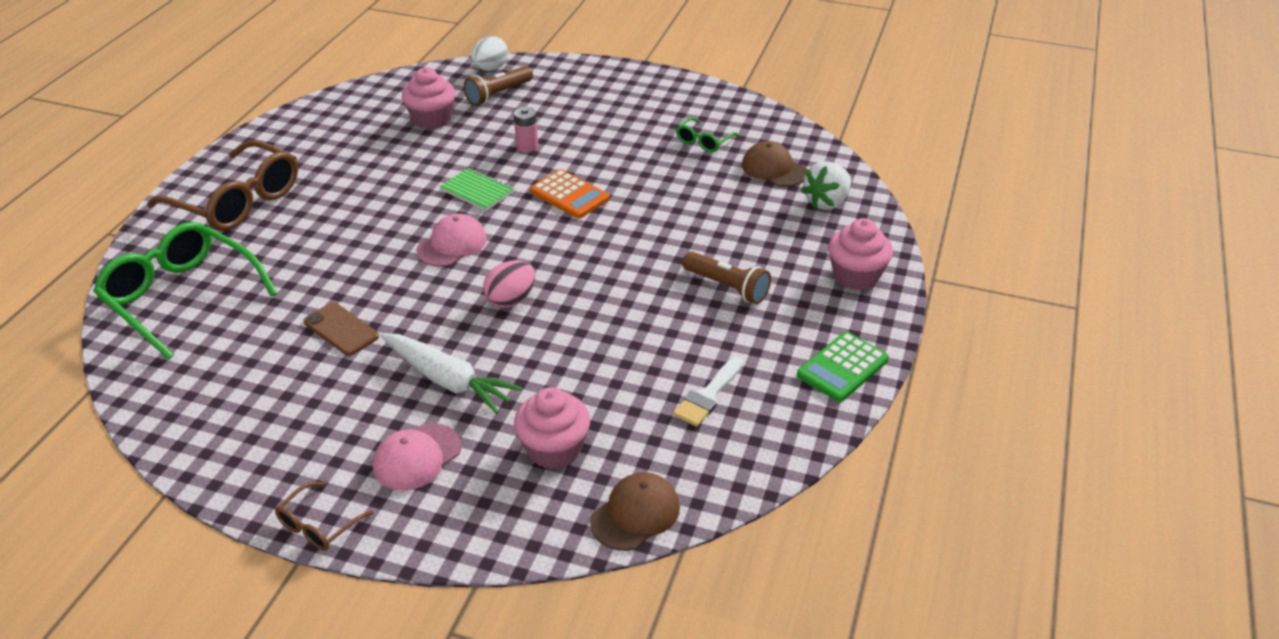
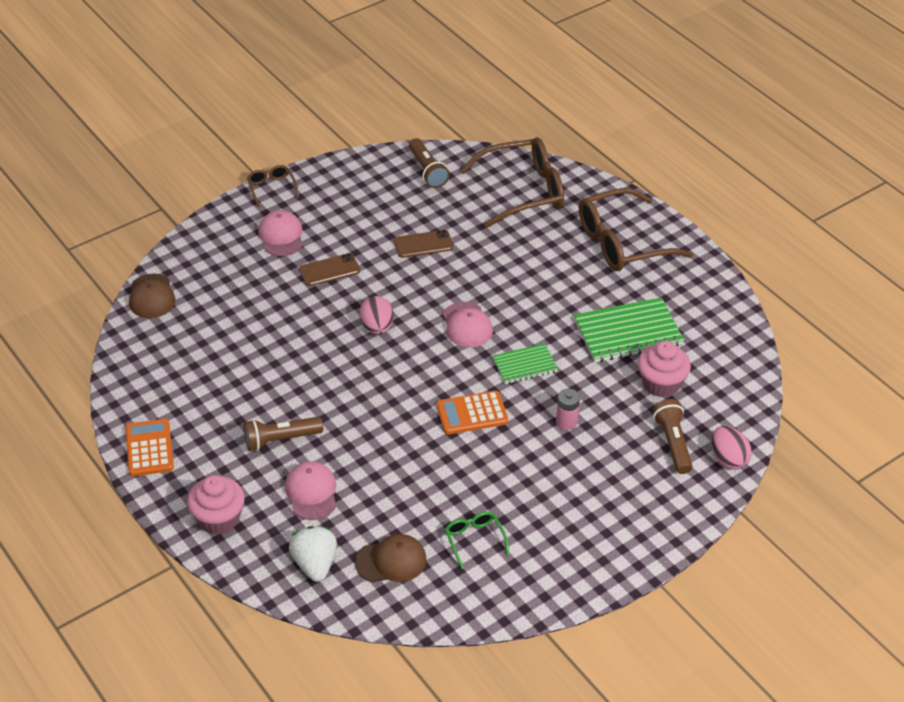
camera: 125 degrees right, 5 degrees up
green glasses [93,222,278,360] -> brown glasses [461,137,564,228]
white carrot [380,333,522,414] -> brown phone [299,253,360,286]
white egg [471,36,508,71] -> pink egg [711,426,752,470]
pink cupcake [514,387,590,469] -> none
white brush [673,357,743,427] -> none
green calculator [797,332,889,402] -> orange calculator [125,419,174,476]
none -> pink cap [285,461,336,520]
none -> brown flashlight [409,138,450,188]
none -> green notebook [574,297,684,362]

